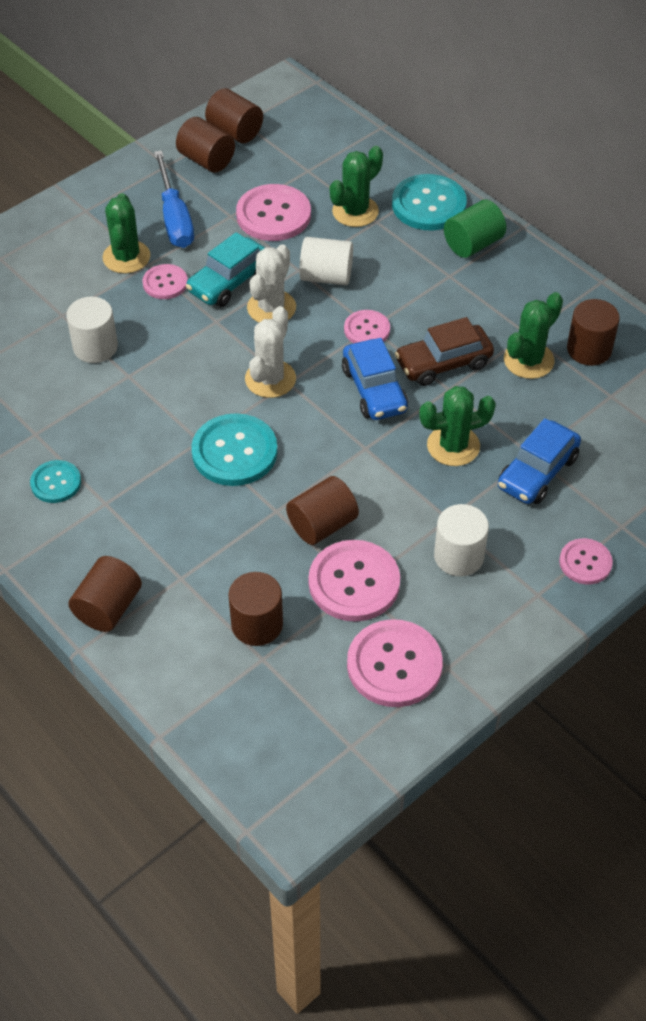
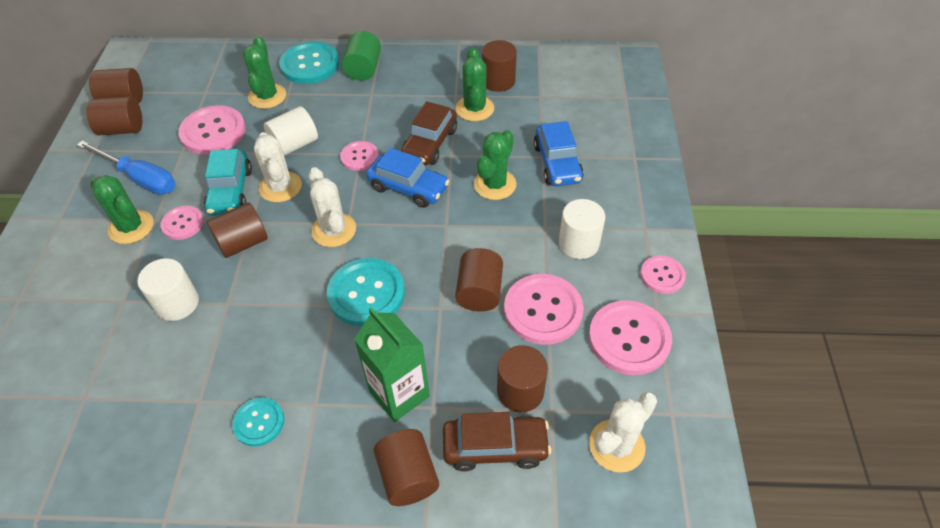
camera: 45 degrees left, 0 degrees up
pink button [559,538,613,585] -> pink button moved to [640,255,686,294]
none -> brown cylinder [207,203,268,258]
none -> green carton [354,307,430,422]
none -> brown car [443,412,551,471]
none -> white cactus [589,392,657,473]

